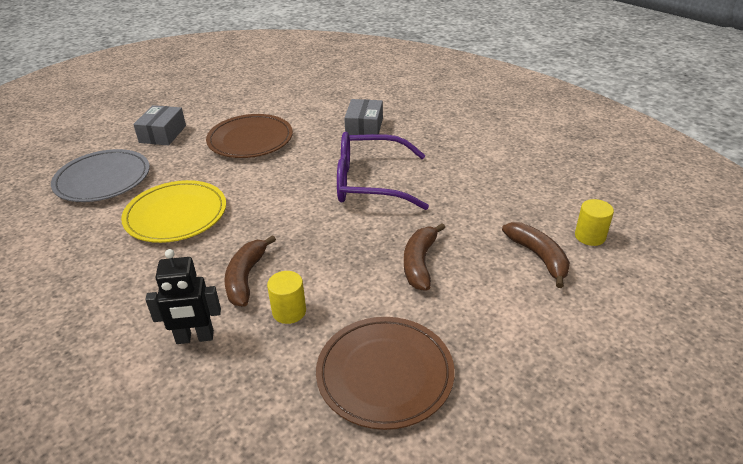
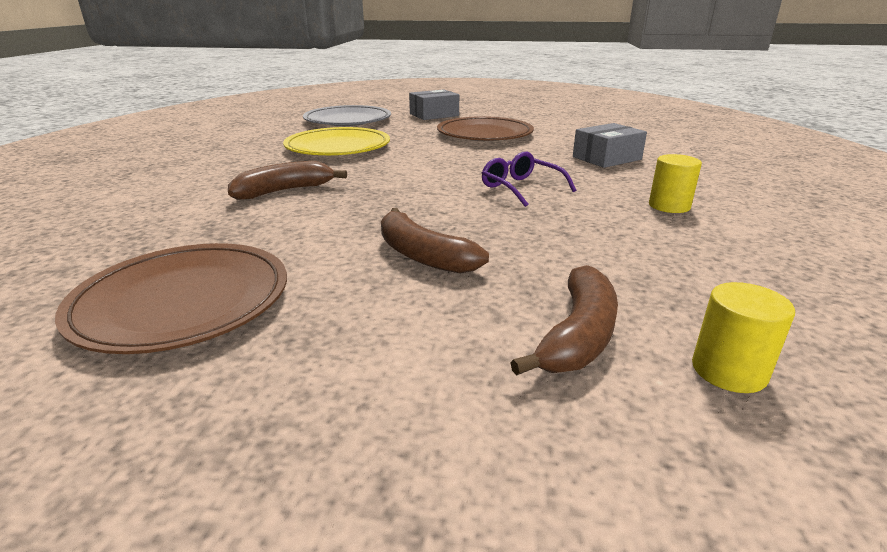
camera: 50 degrees right, 10 degrees down
black robot [145,249,221,344] -> none
yellow cylinder [267,271,306,324] -> yellow cylinder moved to [649,154,702,213]
purple glasses [337,132,429,210] -> purple glasses [482,152,576,207], size x0.54
brown banana [404,223,445,291] -> brown banana turned 105 degrees counterclockwise [381,208,489,273]

